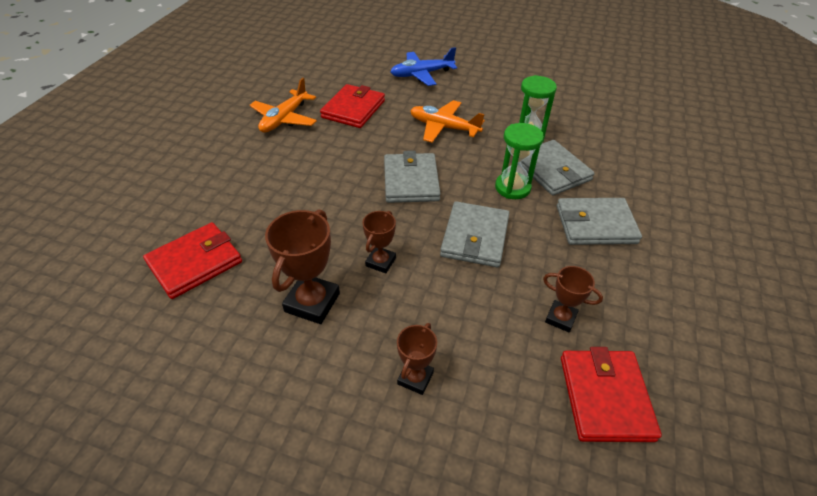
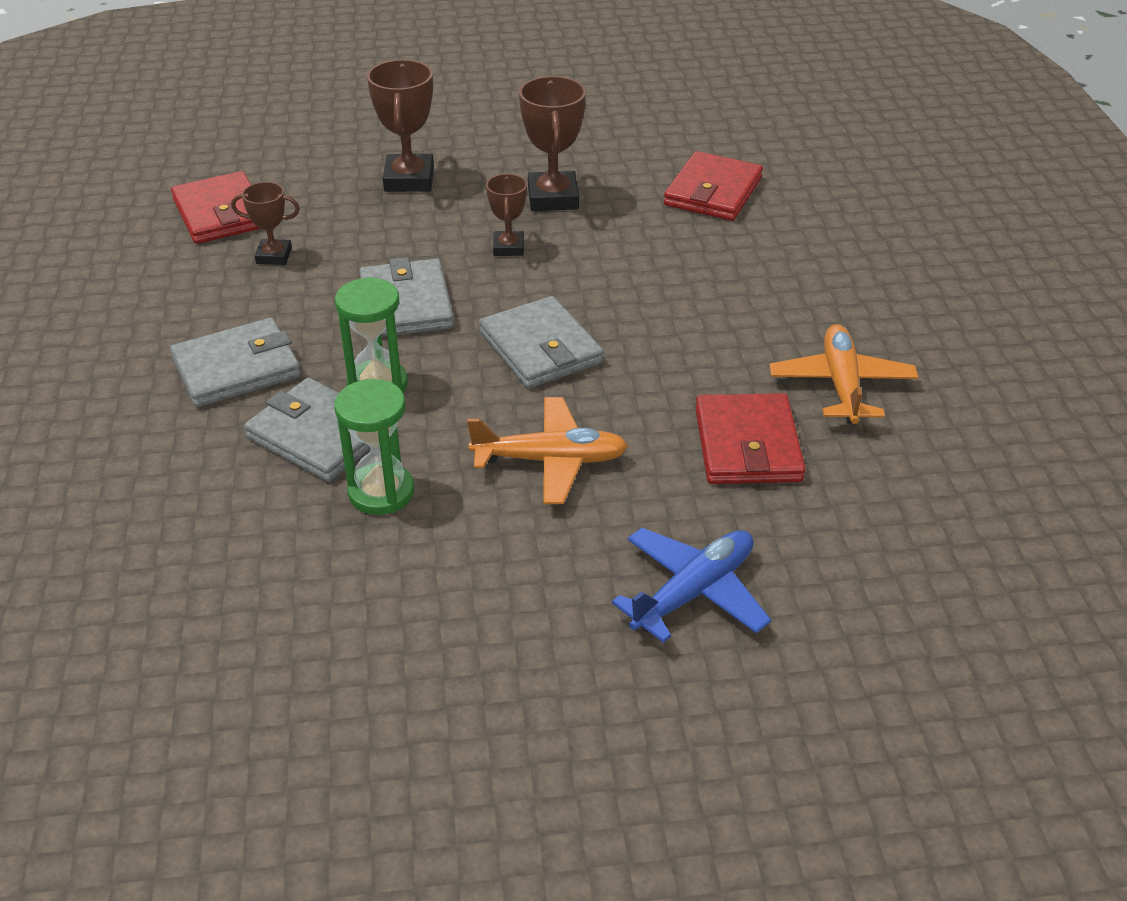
camera: 155 degrees right, 5 degrees down
brown trophy [397,323,437,395] -> brown trophy [367,59,434,192], size x1.68

